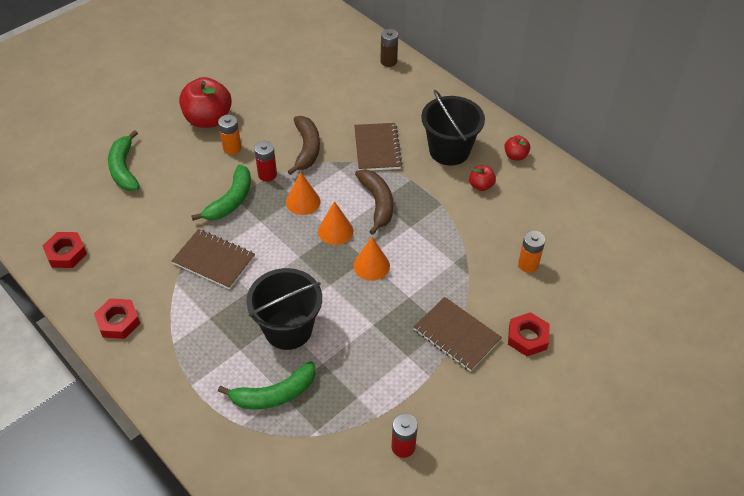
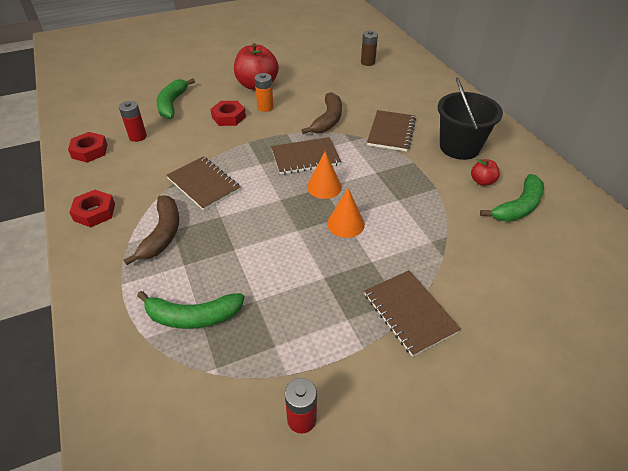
camera: 20 degrees right, 5 degrees down
green banana [191,164,251,221] -> green banana moved to [480,174,544,222]
black bucket [246,268,322,350] -> none
red battery [254,141,277,181] -> red battery moved to [119,101,147,142]
orange cone [286,172,320,215] -> brown notebook [271,137,341,175]
brown banana [355,169,393,235] -> brown banana moved to [124,195,179,265]
brown battery [380,29,398,67] -> brown battery moved to [361,31,378,66]
red apple [504,135,530,161] -> none
red nut [508,312,550,356] -> red nut moved to [210,101,246,126]
orange battery [518,231,545,273] -> none

